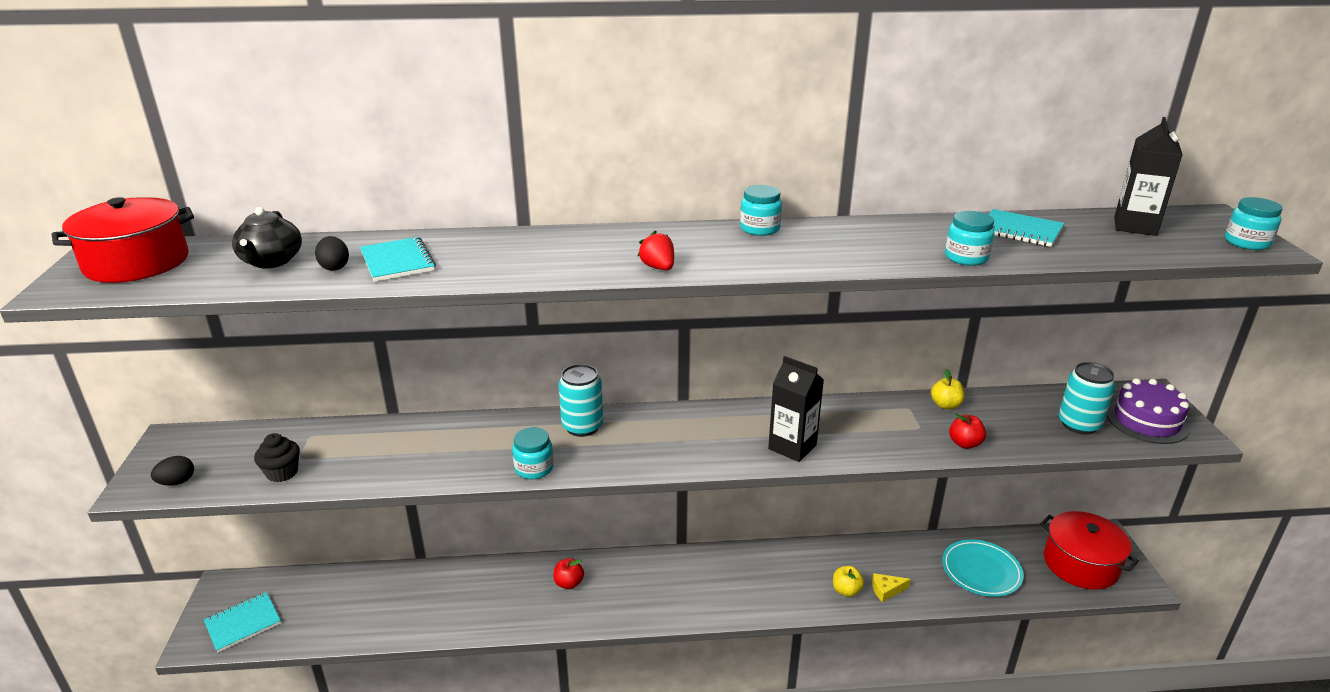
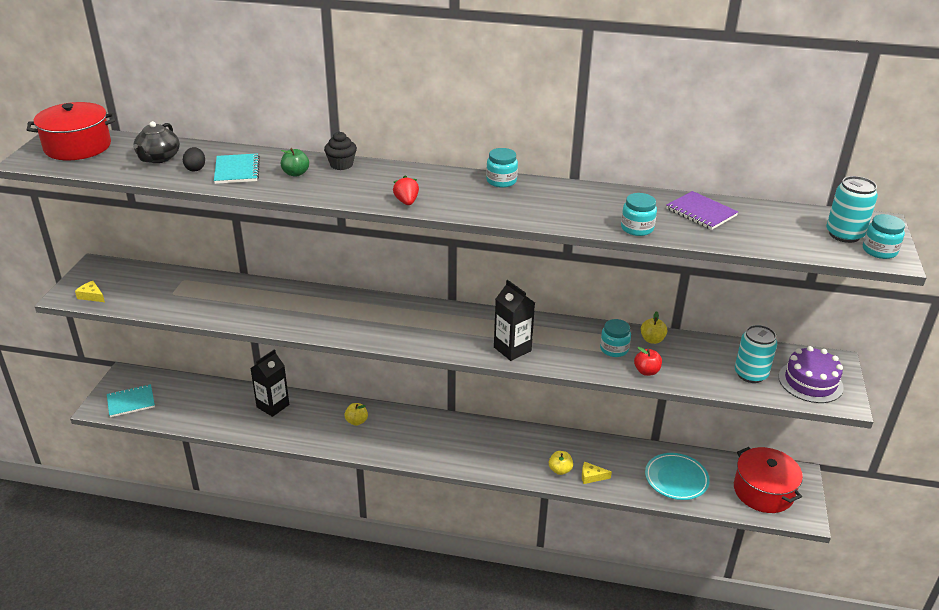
camera: 15 degrees right, 5 degrees up
black egg [151,456,194,486] -> yellow cheese [75,281,105,302]
black cupcake [254,433,300,482] -> black cupcake moved to [324,131,357,170]
turquoise jar [512,427,554,479] -> turquoise jar moved to [600,319,631,357]
red apple [553,558,584,589] -> yellow apple [344,403,368,426]
turquoise can [558,364,603,437] -> turquoise can moved to [826,176,878,243]
turquoise notebook [988,209,1064,247] -> purple notebook [666,191,738,230]
black carton [1114,117,1183,236] -> black carton moved to [250,349,289,417]
none -> green apple [281,148,309,177]

